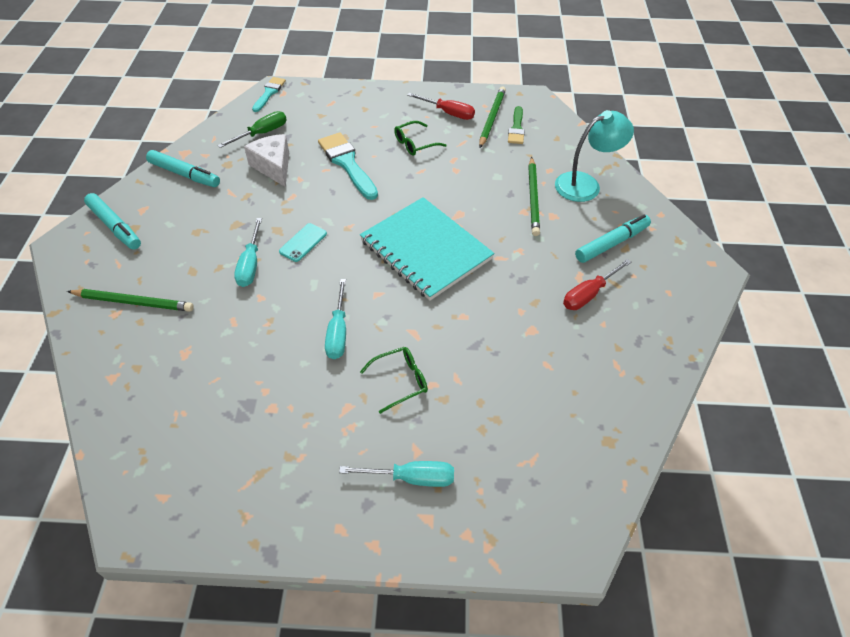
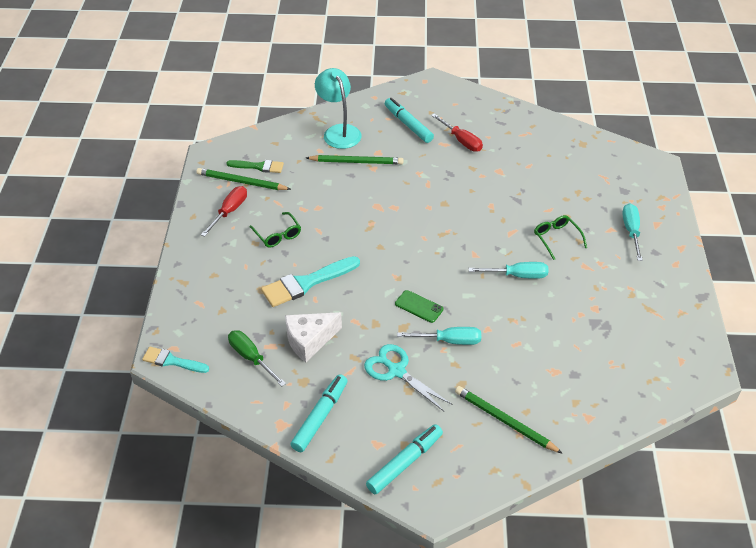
camera: 90 degrees left, 5 degrees down
green pencil [67,289,194,312] -> green pencil turned 60 degrees counterclockwise [455,386,563,454]
turquoise phone [279,223,327,262] -> green phone [395,290,443,323]
turquoise notebook [360,197,494,300] -> none
none -> turquoise scissors [364,344,453,412]

